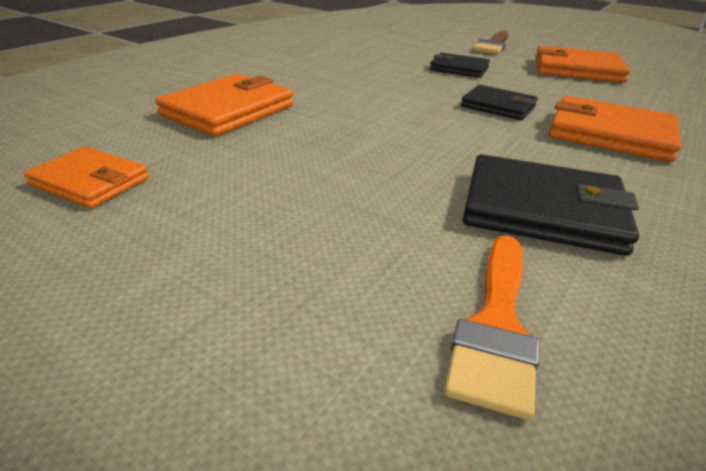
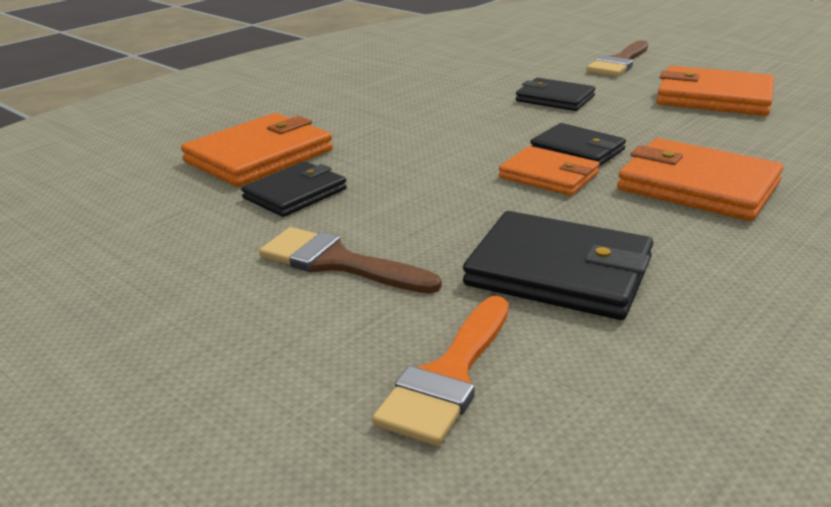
camera: 10 degrees right, 5 degrees down
orange wallet [24,146,149,208] -> orange wallet moved to [499,146,600,196]
none -> black wallet [241,161,347,217]
none -> brown brush [259,227,442,294]

